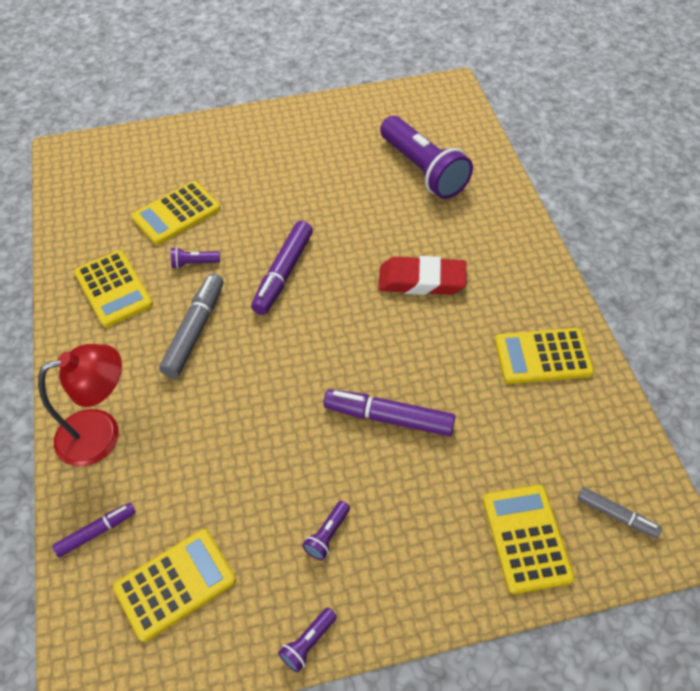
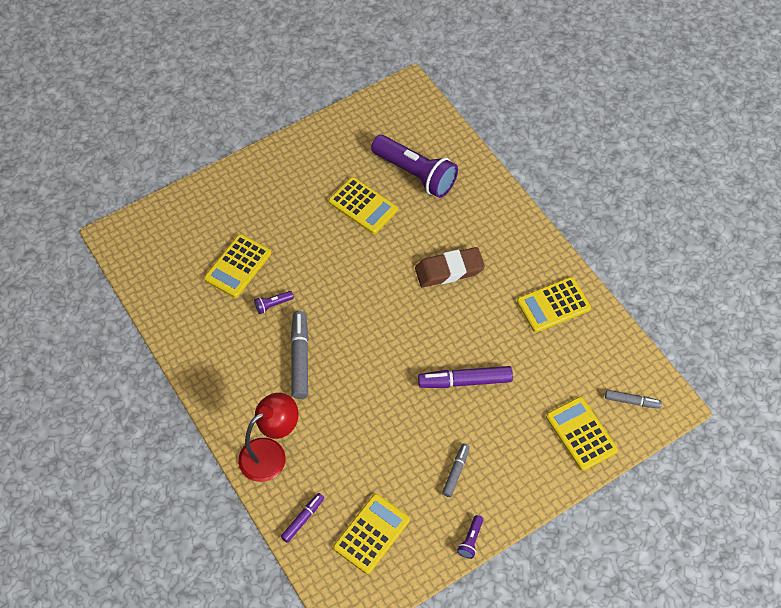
camera: 20 degrees left, 5 degrees up
yellow calculator [74,250,153,327] -> yellow calculator moved to [329,177,398,234]
purple marker [251,221,313,315] -> none
purple flashlight [302,501,350,560] -> grey marker [442,443,470,497]
red eraser [378,256,467,295] -> brown eraser [415,247,485,287]

